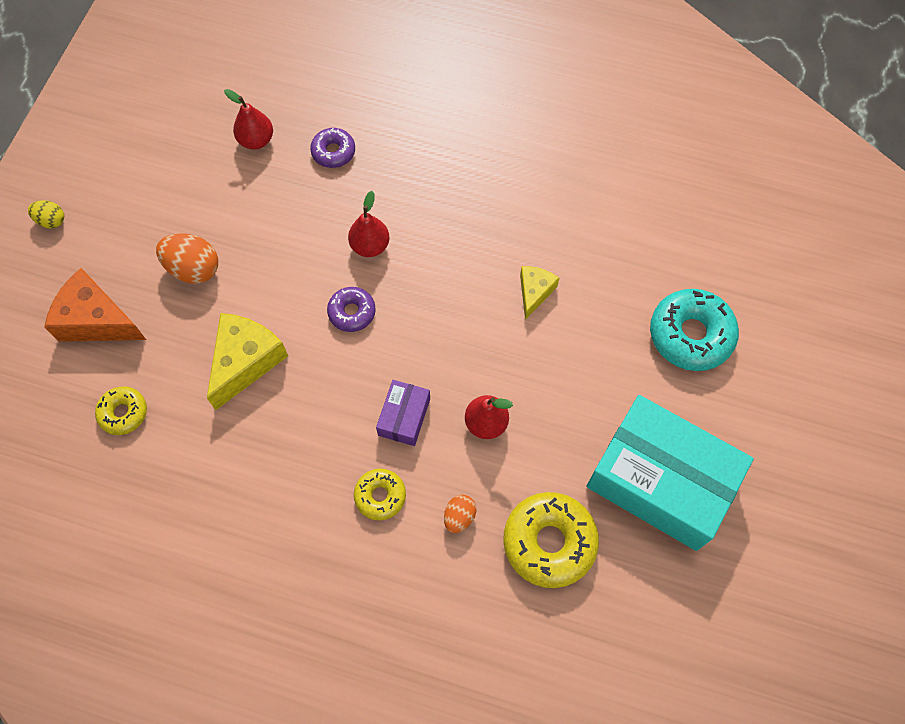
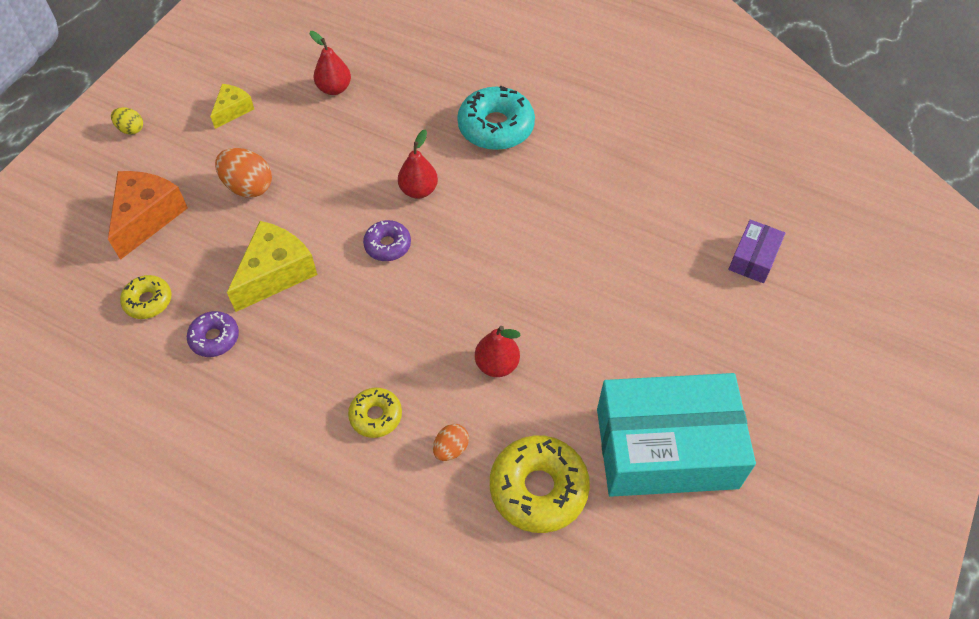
camera: 10 degrees right, 10 degrees down
orange cheese [44,268,146,342] -> orange cheese turned 75 degrees clockwise [108,171,188,260]
purple donut [310,128,355,168] -> purple donut moved to [187,311,239,357]
purple box [376,380,430,446] -> purple box moved to [728,219,785,283]
yellow cheese [520,266,559,320] -> yellow cheese moved to [210,84,254,129]
turquoise box [587,395,754,551] -> turquoise box turned 45 degrees counterclockwise [597,373,756,497]
turquoise donut [650,289,739,371] -> turquoise donut moved to [457,86,535,150]

